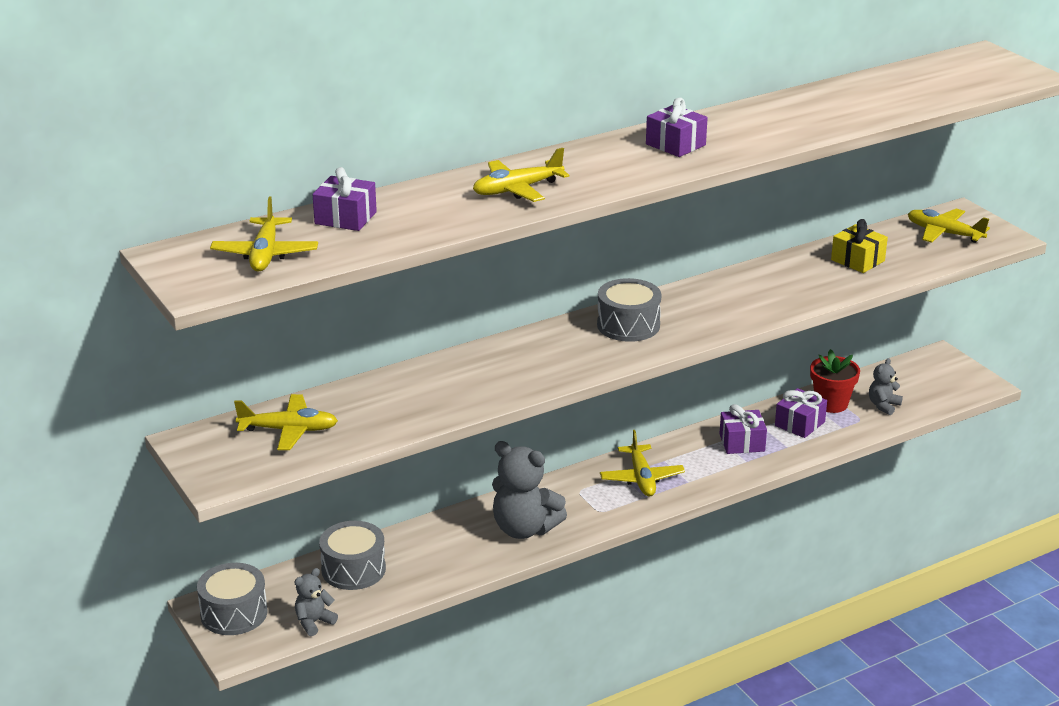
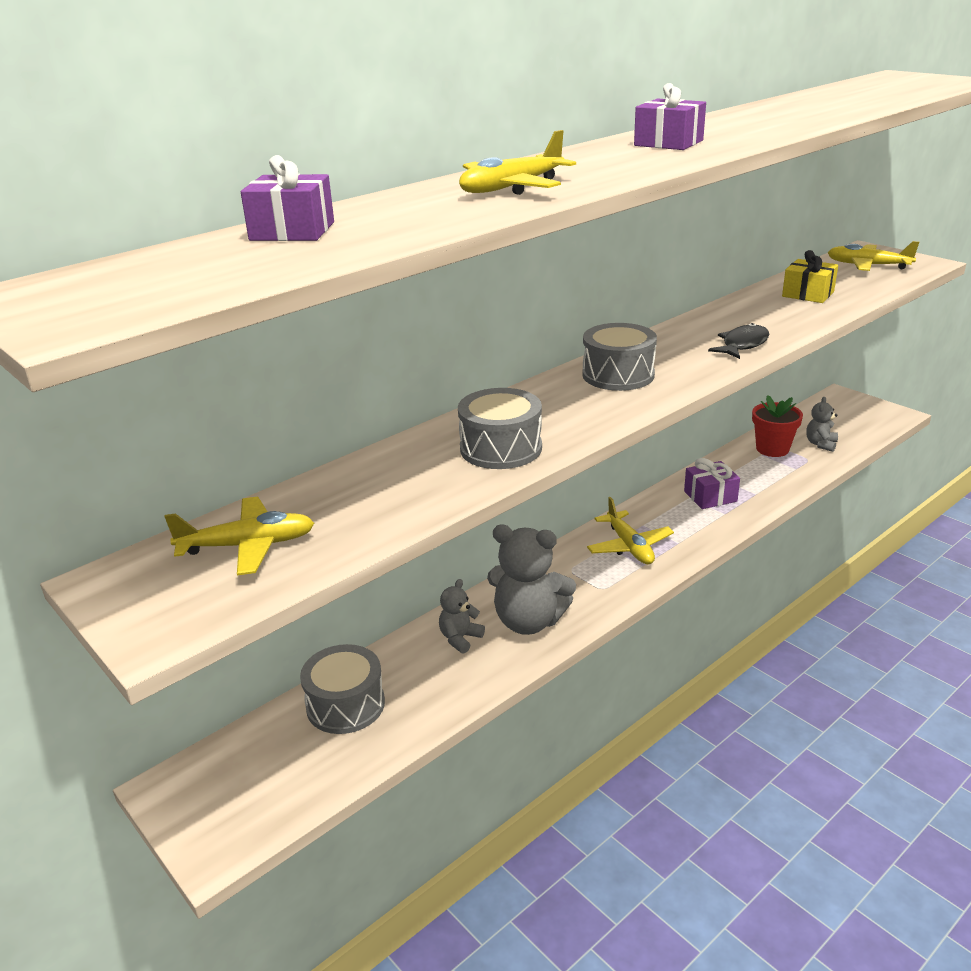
camera: 10 degrees left, 0 degrees up
grey drum [197,563,268,635] -> grey drum moved to [458,388,542,469]
yellow plane [210,197,318,272] -> none
grey teddy bear [295,568,338,636] -> grey teddy bear moved to [439,579,485,654]
purple gift [775,388,827,438] -> none
none -> black fish [708,323,770,359]

